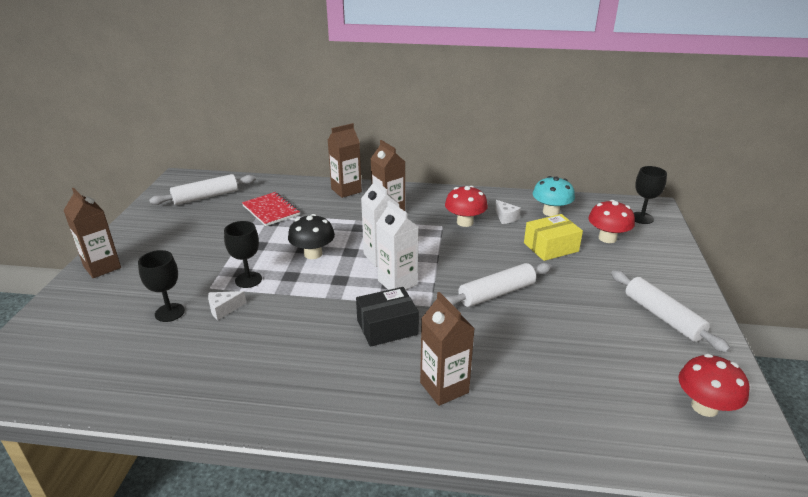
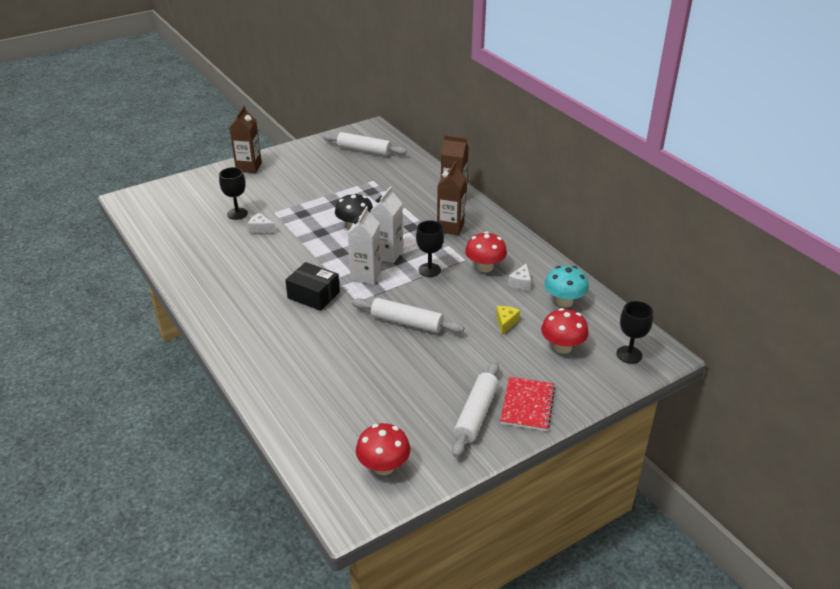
camera: 50 degrees right, 5 degrees up
black goblet [224,221,262,288] -> black goblet moved to [416,221,444,277]
red notebook [242,192,300,226] -> red notebook moved to [500,377,556,431]
brown carton [420,292,475,406] -> none
yellow box [524,214,583,261] -> yellow cheese [496,306,520,335]

